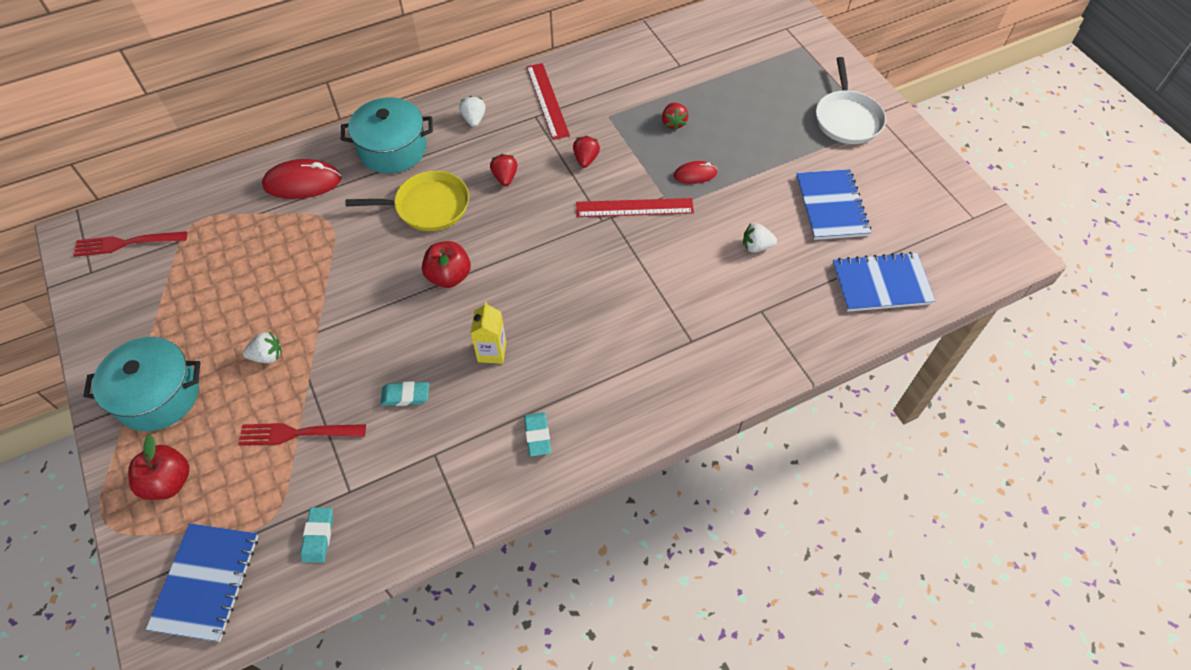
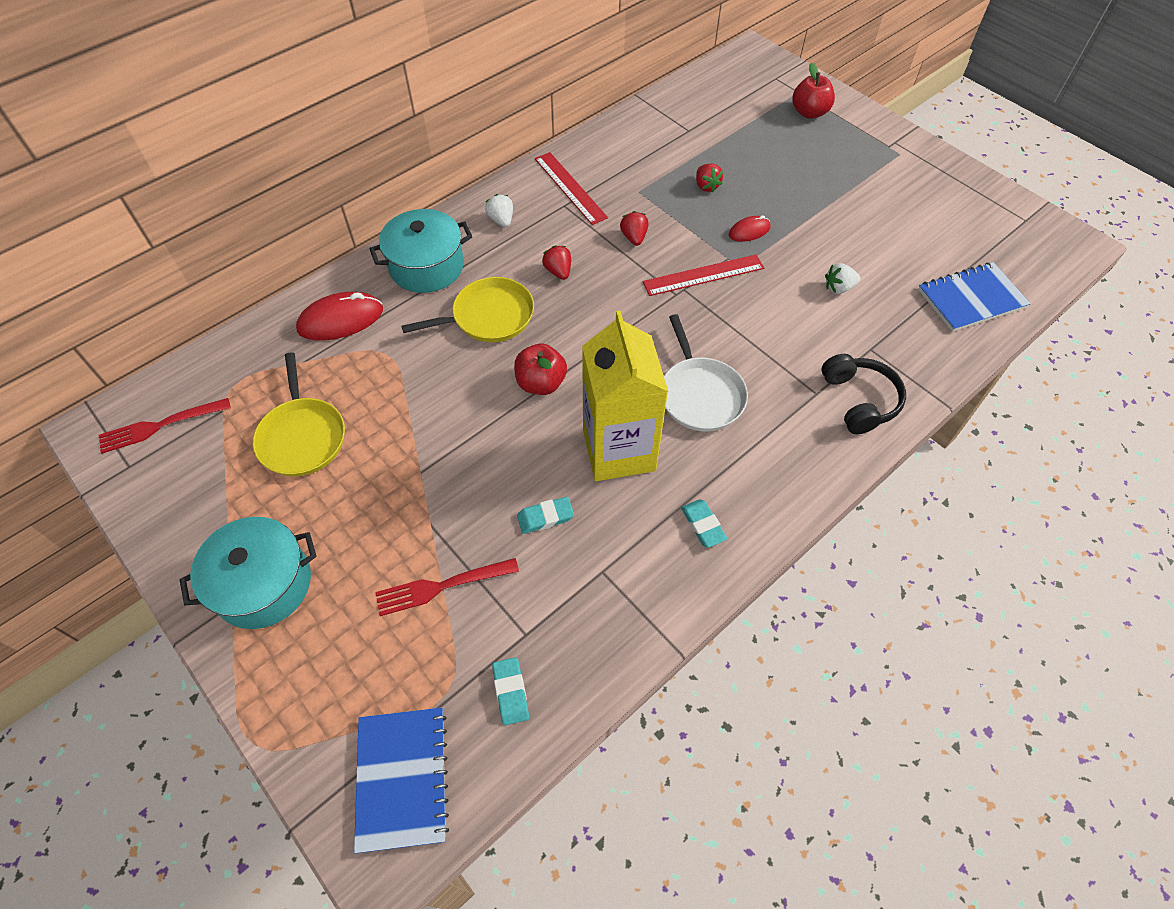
camera: 15 degrees left, 0 degrees up
red apple [128,434,189,500] -> red apple moved to [792,62,835,119]
white strawberry [243,332,282,363] -> none
yellow carton [471,302,506,364] -> yellow carton [582,310,668,481], size x2.20
blue notebook [796,169,871,240] -> none
white pan [816,57,886,144] -> white pan moved to [664,314,748,431]
none -> yellow pan [253,352,345,476]
none -> black headphones [822,354,906,434]

